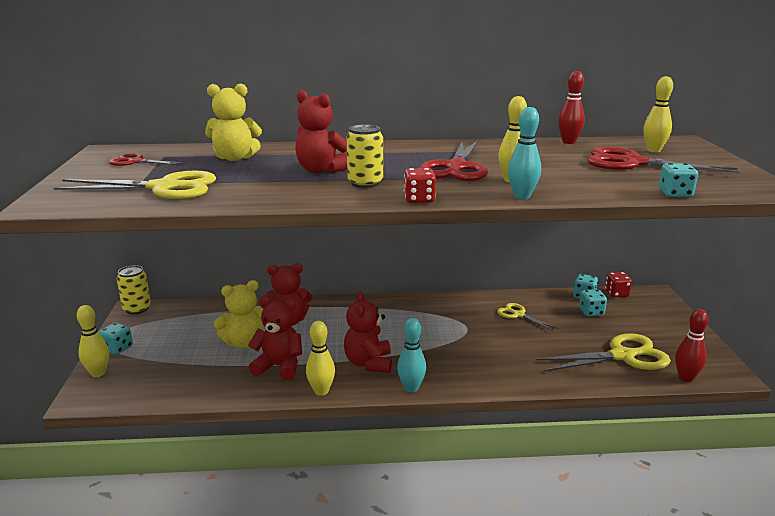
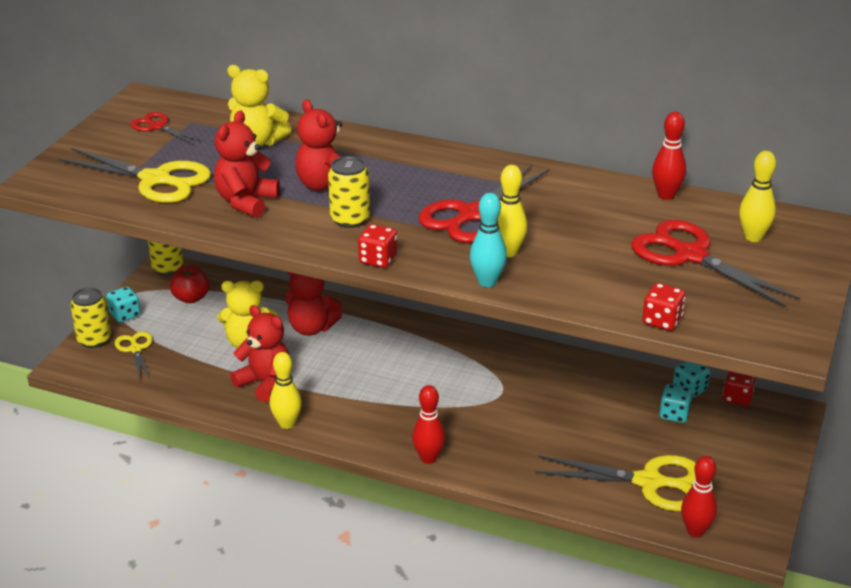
camera: 25 degrees right, 10 degrees up
yellow bowling pin [77,305,109,377] -> yellow can [70,288,111,348]
red teddy bear [344,291,392,373] -> red teddy bear moved to [214,111,280,218]
turquoise bowling pin [397,318,426,392] -> none
yellow scissors [497,303,559,331] -> yellow scissors moved to [115,332,152,380]
turquoise dice [659,163,698,197] -> red dice [642,283,685,331]
none -> red apple [170,265,209,303]
none -> red bowling pin [412,385,445,464]

